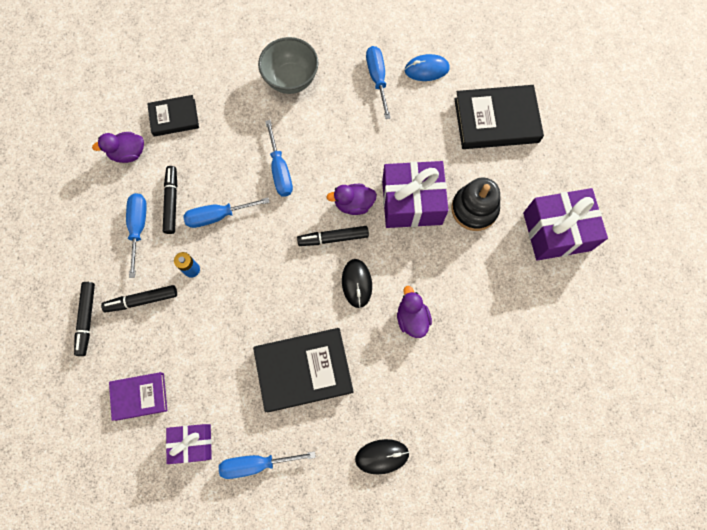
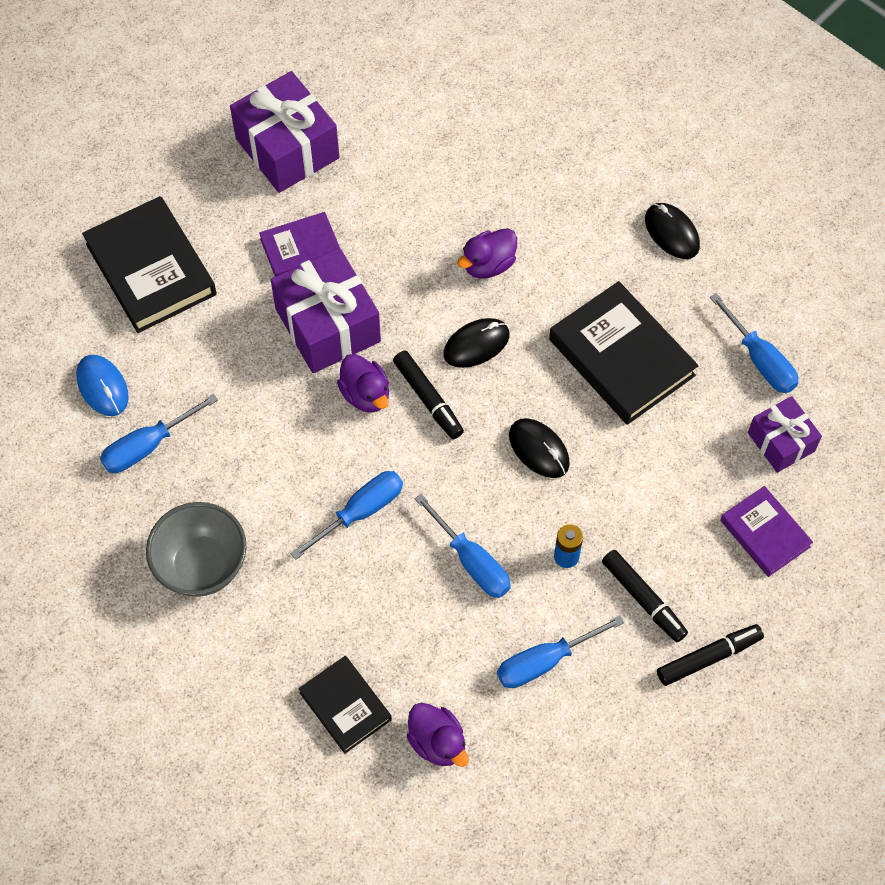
camera: 115 degrees left, 10 degrees down
black marker [163,166,177,234] -> none
black stacking toy [451,178,500,231] -> purple book [259,212,340,277]
none -> black mouse [509,418,570,478]

